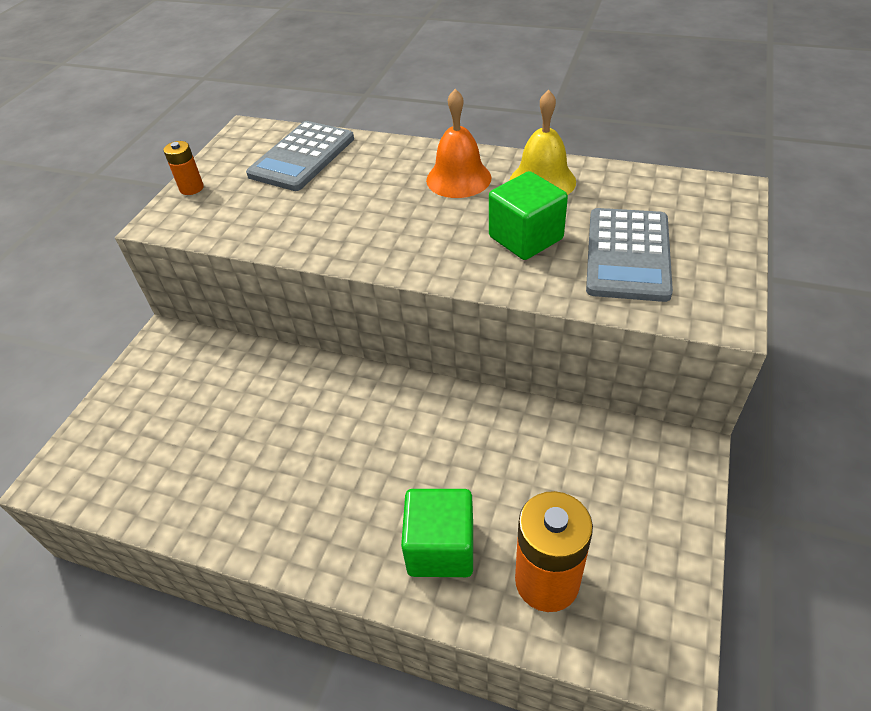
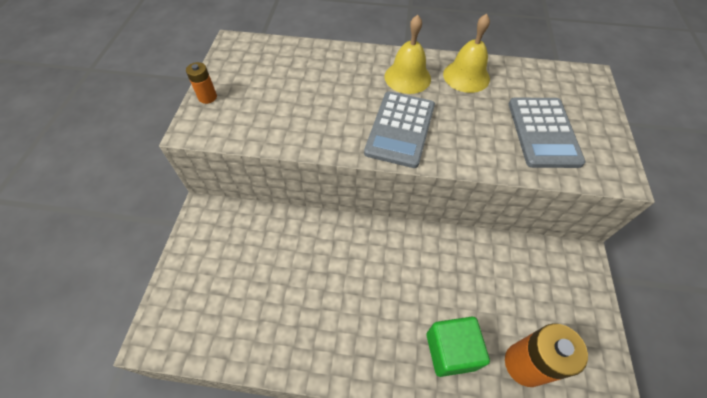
camera: 15 degrees left, 10 degrees up
grey calculator [246,121,354,191] -> grey calculator moved to [364,91,435,168]
orange bell [426,89,492,198] -> yellow bell [384,15,431,94]
green cube [489,171,568,260] -> none

